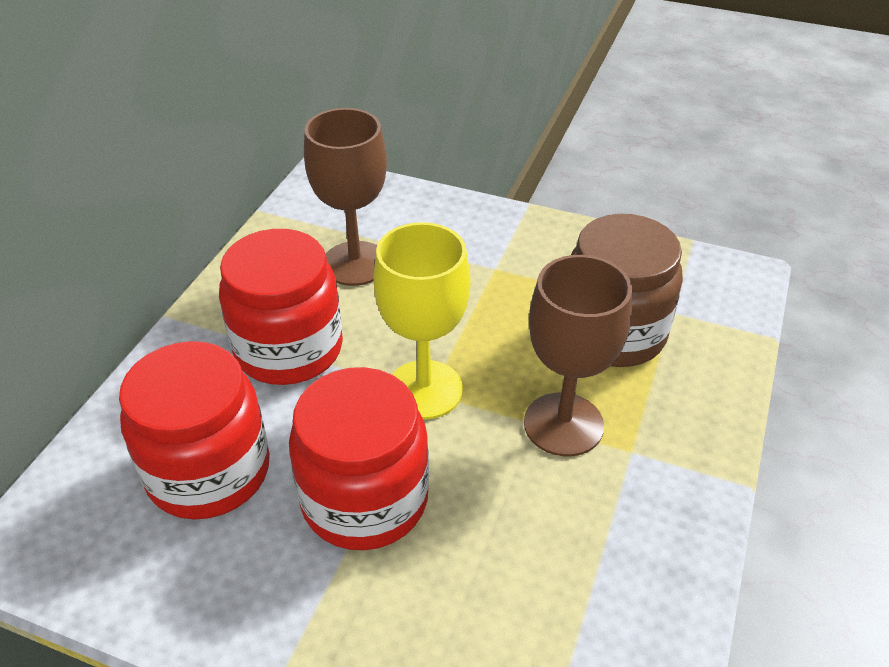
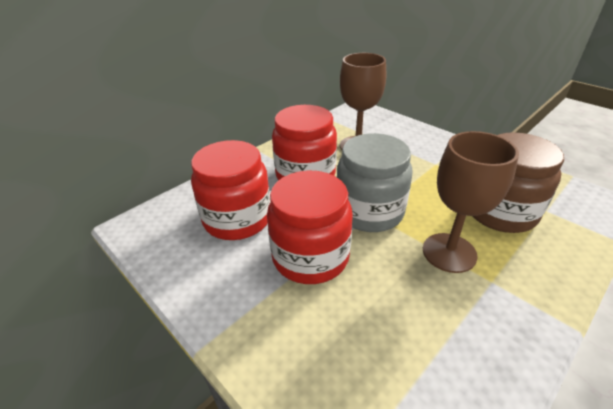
camera: 25 degrees right, 5 degrees down
yellow goblet [373,222,471,420] -> grey jar [337,133,413,232]

